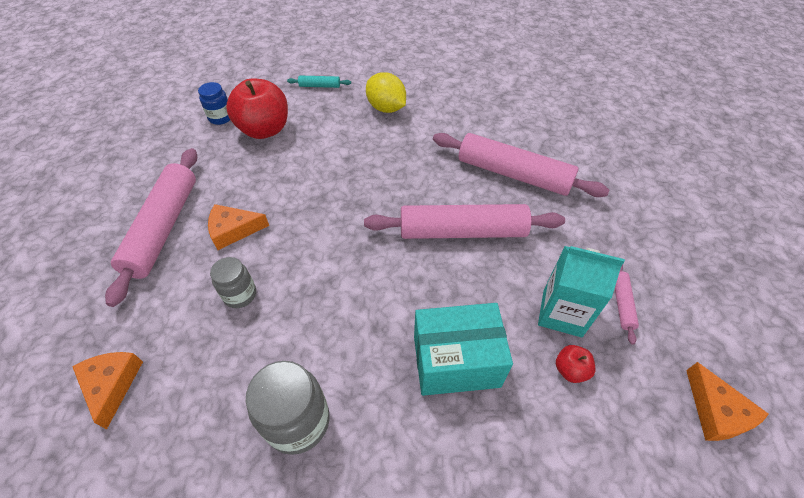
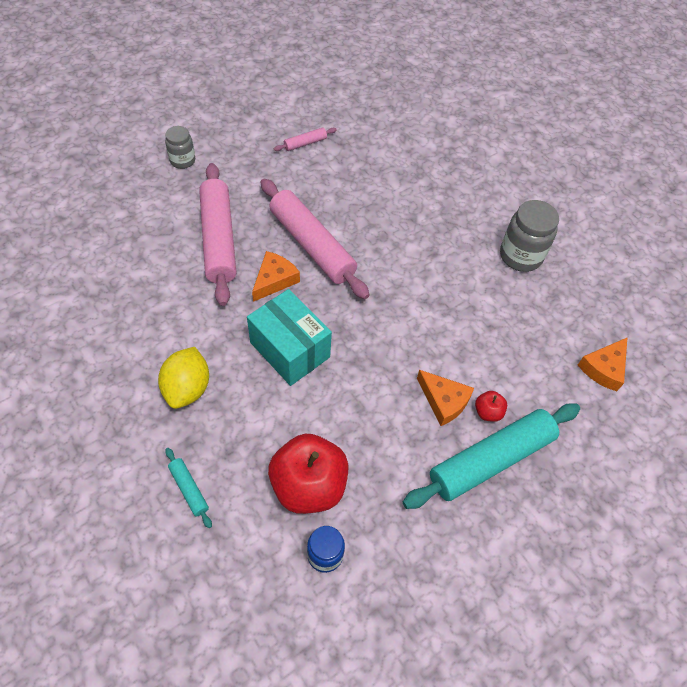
camera: 130 degrees left, 5 degrees up
pink rolling pin [105,148,197,307] -> turquoise rolling pin [403,403,580,509]
grey jar [210,257,256,308] -> grey jar moved to [165,126,195,169]
turquoise box [414,303,513,396] -> turquoise box moved to [247,289,332,386]
turquoise carton [538,246,625,337] -> none
red apple [556,345,595,383] -> red apple moved to [475,391,507,422]
orange cheese [686,362,769,441] -> orange cheese moved to [252,251,300,302]

